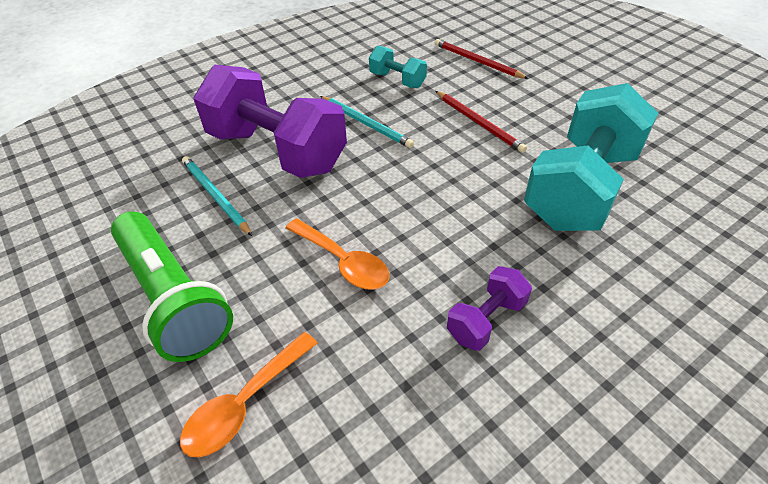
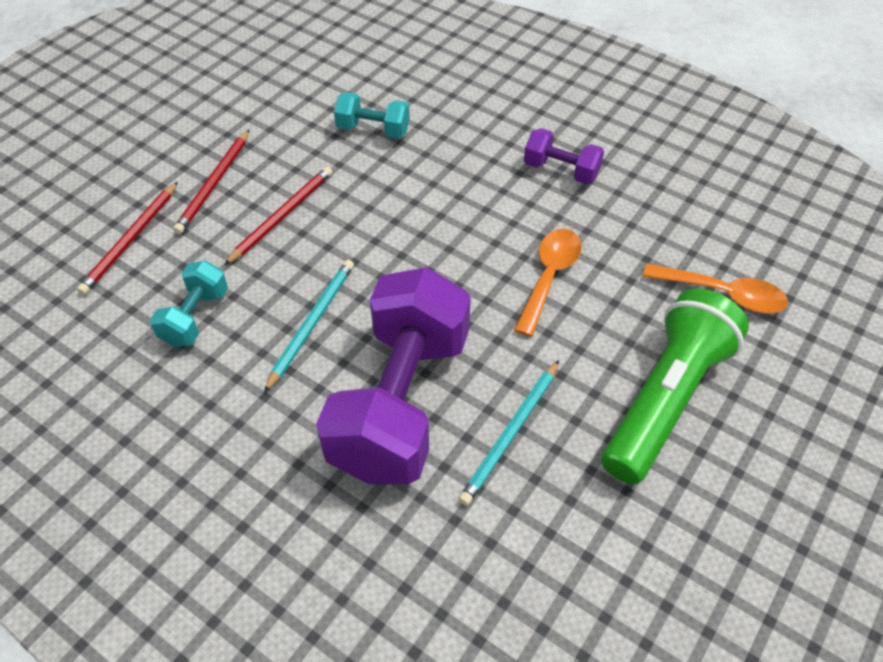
camera: 110 degrees left, 5 degrees up
turquoise dumbbell [524,83,658,231] -> turquoise dumbbell [334,92,410,138], size x0.45
none -> red pencil [173,130,249,234]

